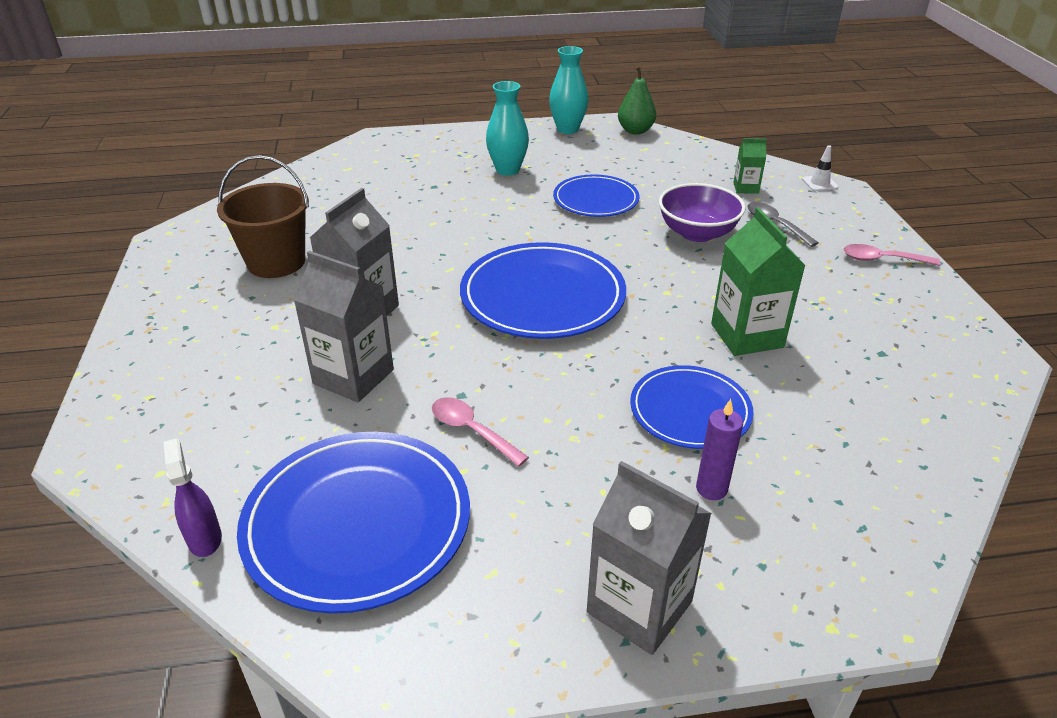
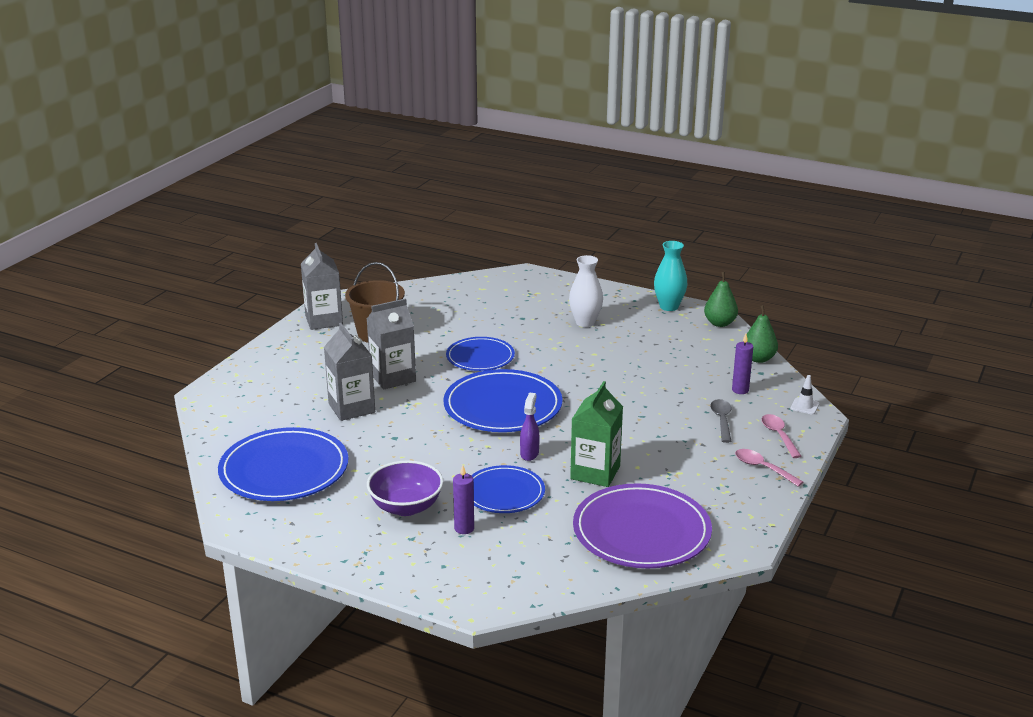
camera: 35 degrees right, 10 degrees down
purple spray bottle [163,438,222,557] -> purple spray bottle moved to [520,392,540,461]
pink spoon [432,397,529,467] -> pink spoon moved to [762,414,801,458]
turquoise vase [486,81,529,176] -> white vase [569,255,603,327]
blue plate [553,174,640,217] -> blue plate moved to [446,337,515,371]
grey carton [587,461,712,655] -> grey carton moved to [301,243,343,330]
purple bowl [659,183,746,242] -> purple bowl moved to [367,460,443,516]
green carton [733,138,767,194] -> purple candle [732,334,753,394]
none -> purple plate [573,483,712,568]
none -> green pear [747,305,778,363]

